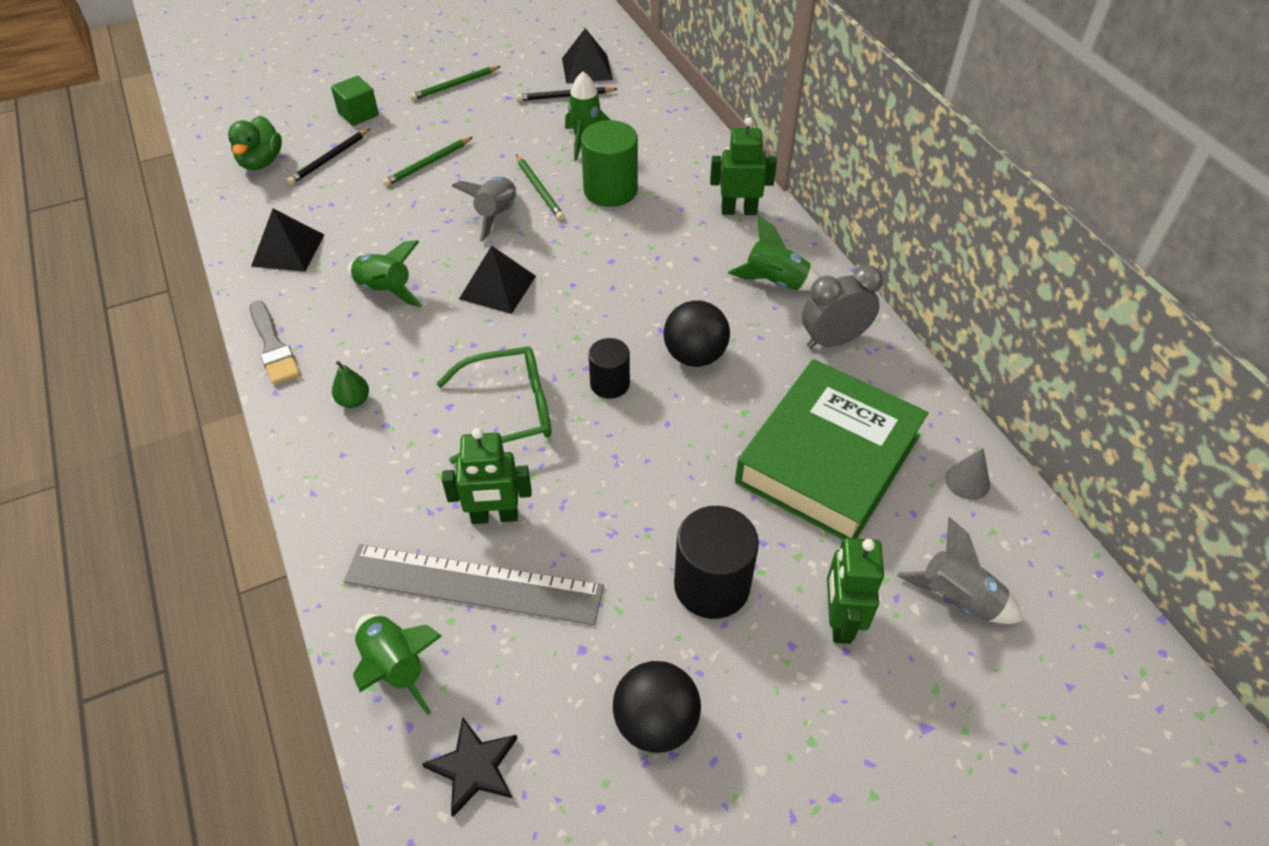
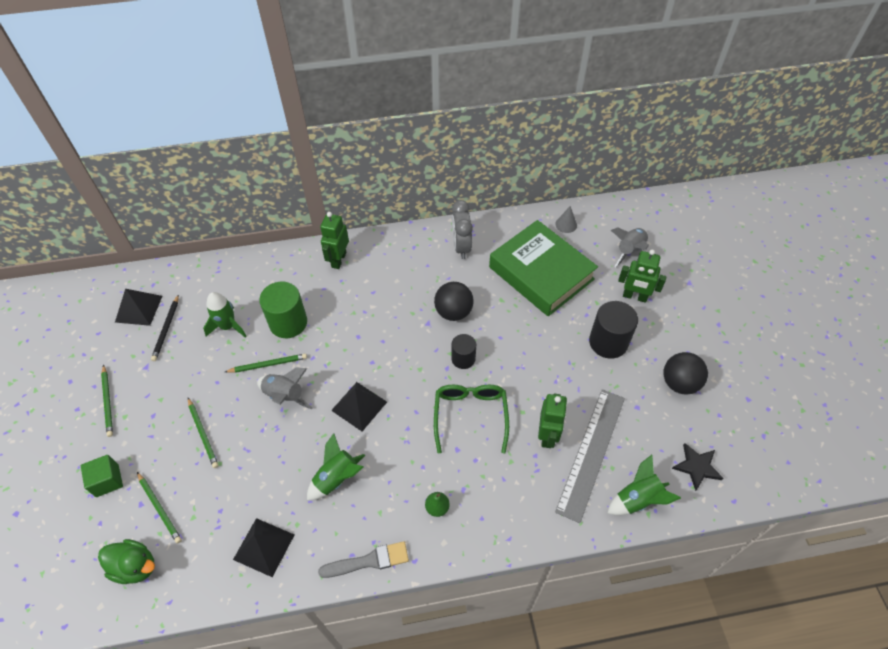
camera: 75 degrees left, 5 degrees up
black pencil [287,129,370,185] -> green pencil [137,472,182,544]
green rocket [728,215,821,291] -> none

